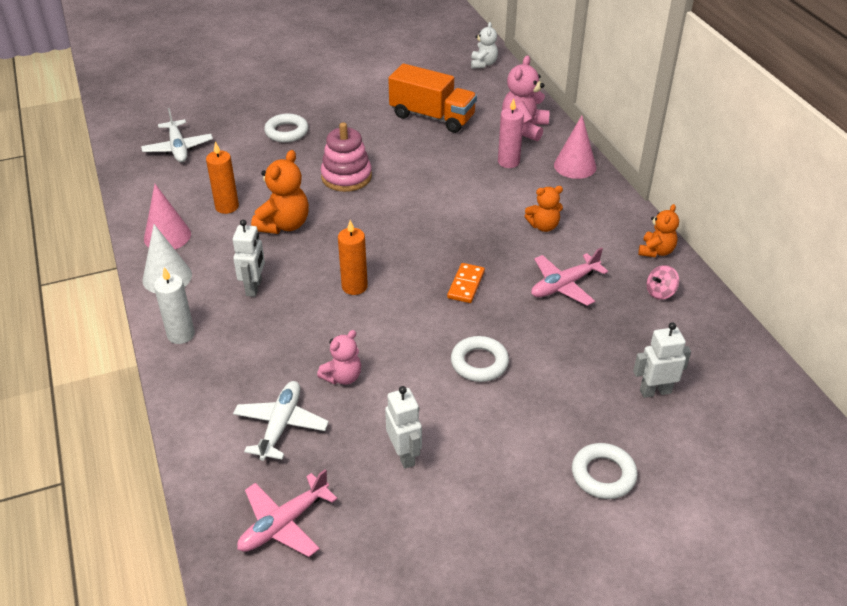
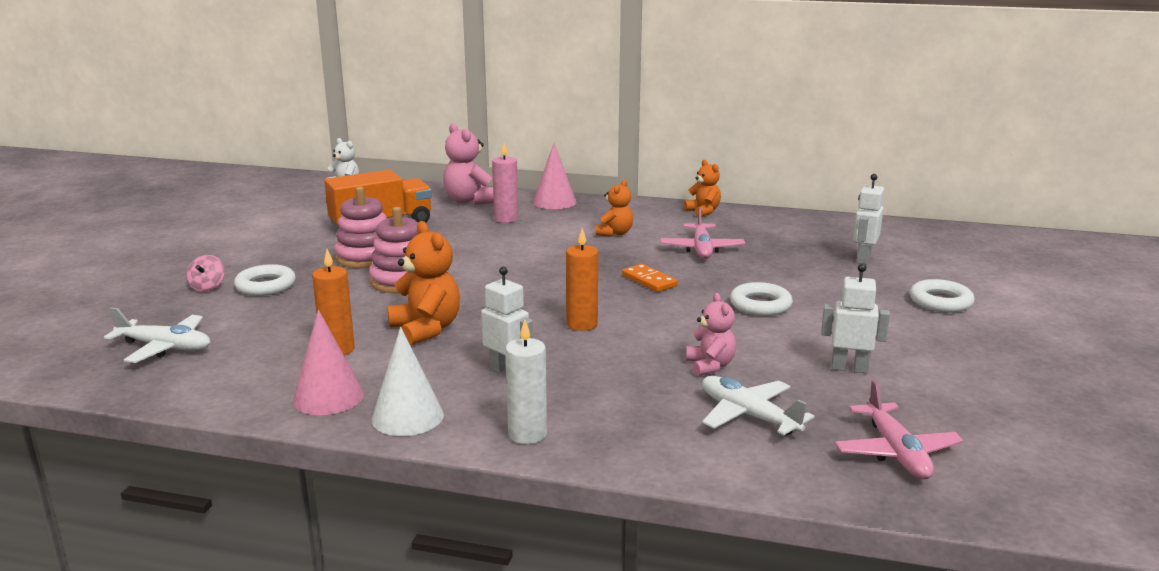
camera: 55 degrees left, 20 degrees down
pink spinning top [647,265,679,300] -> pink spinning top moved to [186,255,225,292]
none -> pink stacking toy [334,187,387,268]

